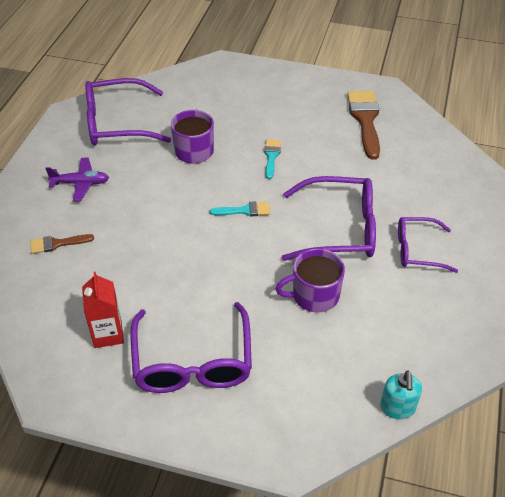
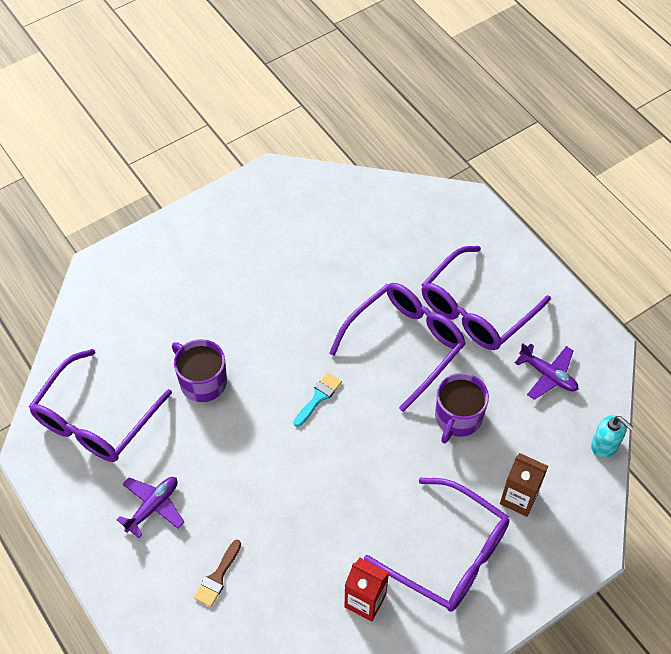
camera: 50 degrees left, 10 degrees up
turquoise brush [264,139,281,179] -> none
brown brush [347,91,380,159] -> none
purple glasses [398,217,458,273] -> purple glasses [421,246,551,350], size x1.65
none -> brown carton [500,453,548,517]
none -> purple plane [515,343,578,400]

